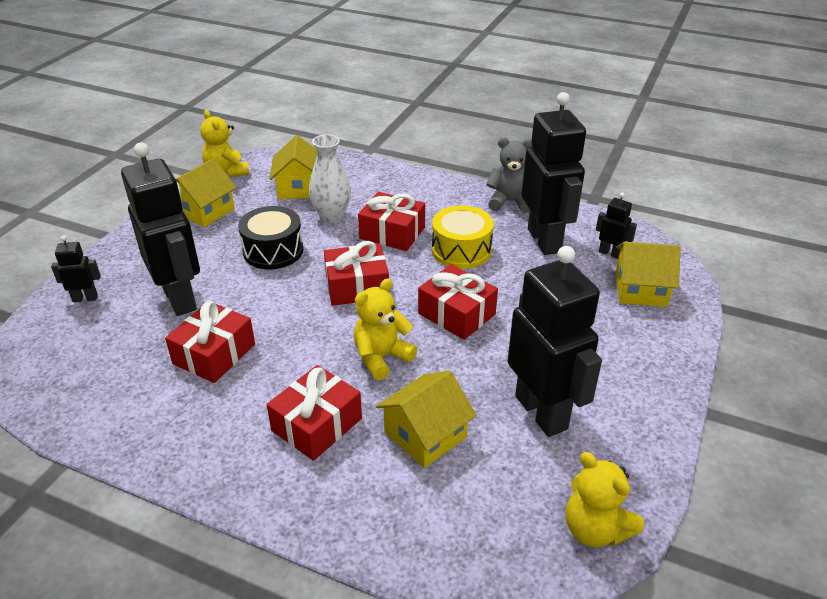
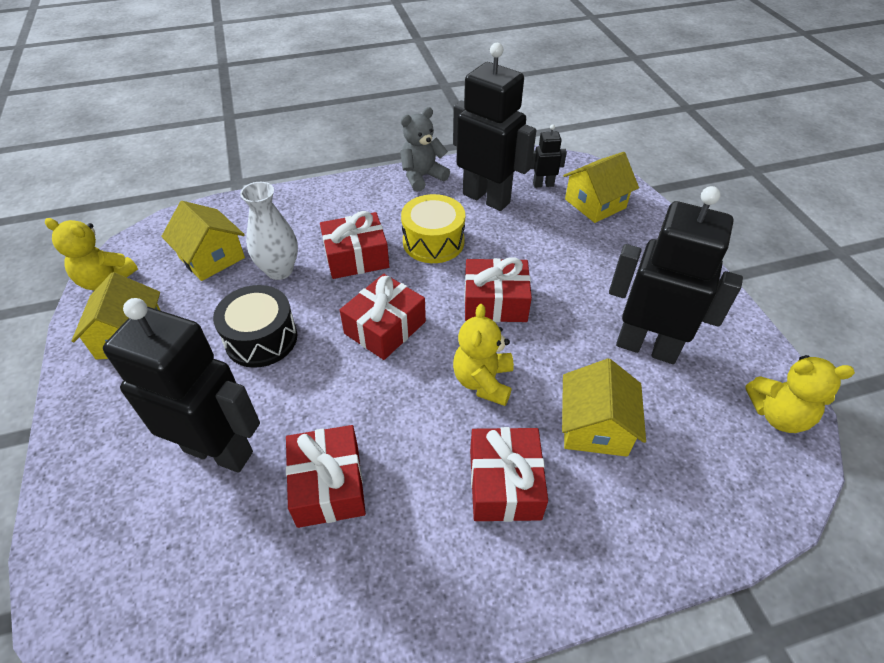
camera: 40 degrees left, 10 degrees up
black robot [51,235,101,302] -> none

